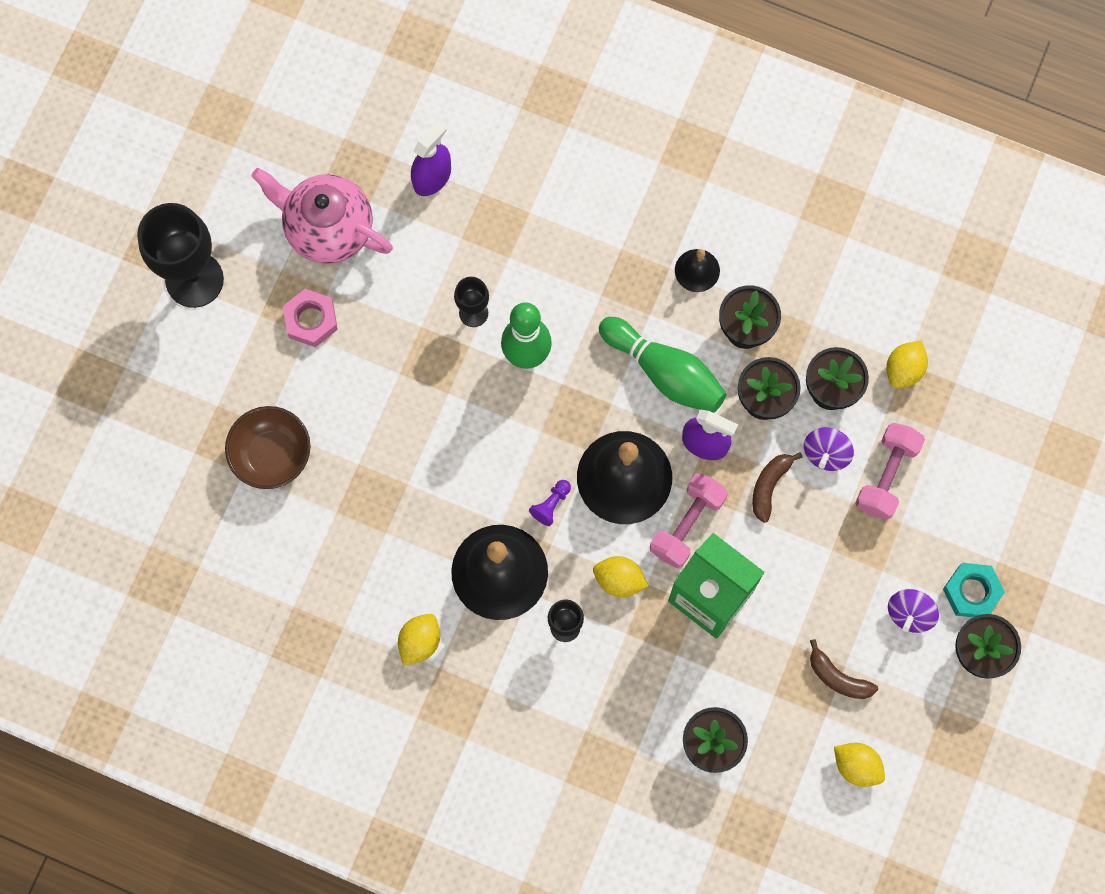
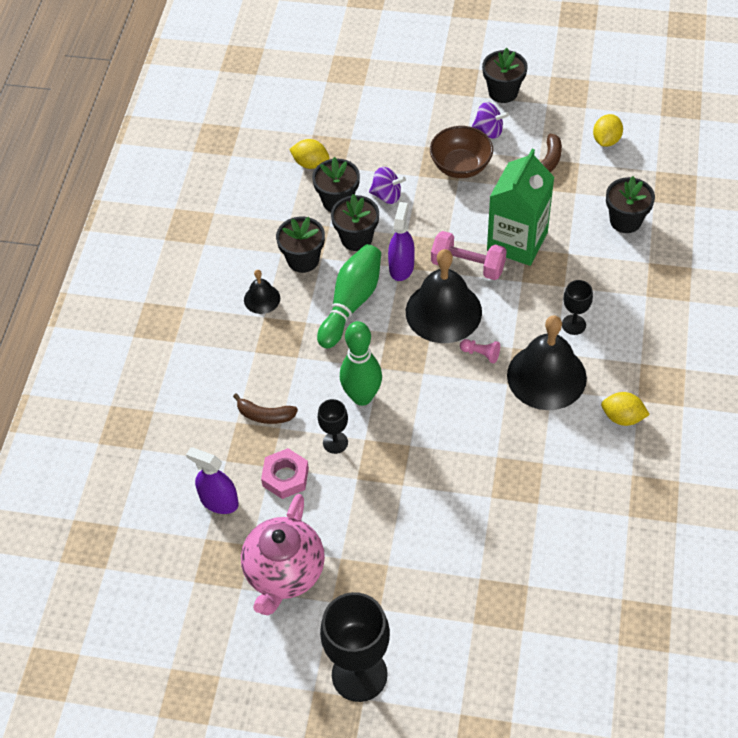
camera: 100 degrees left, 20 degrees down
brown bowl [225,406,311,489] -> brown bowl moved to [430,126,493,178]
pink nut [283,289,338,347] -> pink nut moved to [261,448,309,499]
purple pawn [529,480,571,526] -> pink pawn [460,339,500,363]
yellow lemon [593,556,648,597] -> none
brown banana [752,452,803,523] -> brown banana moved to [233,393,298,424]
pink dumbbell [855,422,925,520] -> none
turquoise nut [943,563,1005,617] -> none

